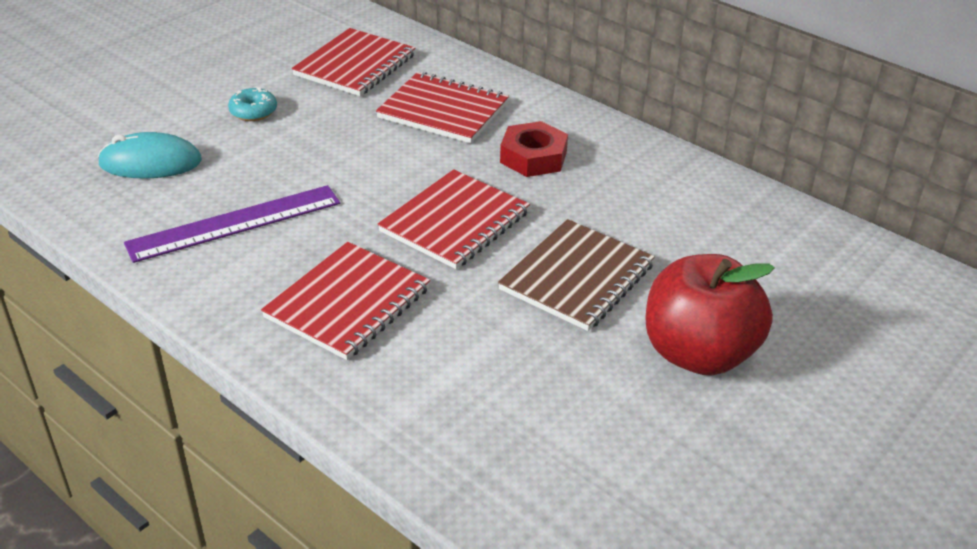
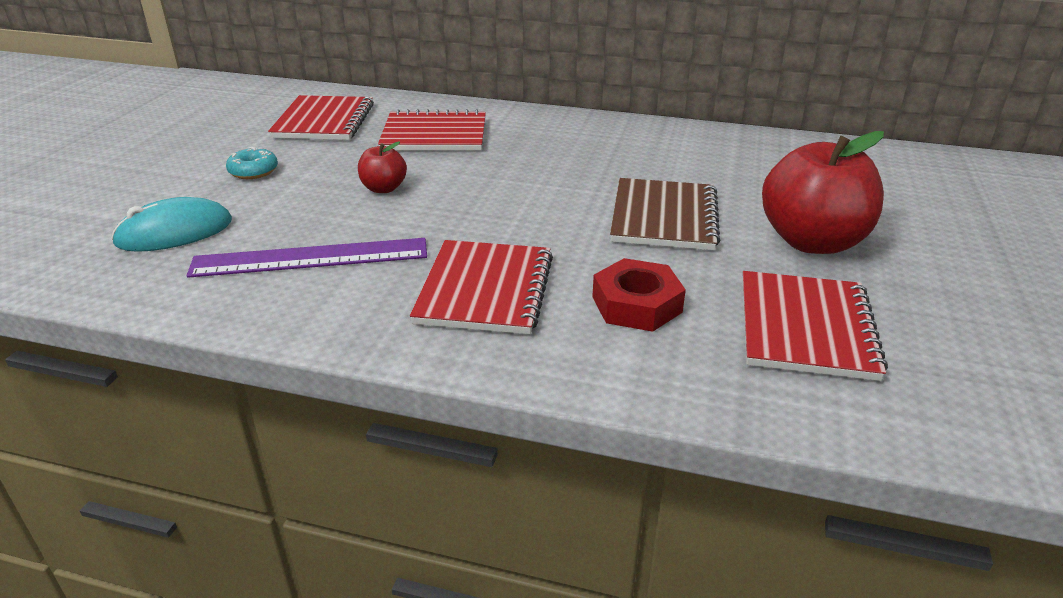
camera: 25 degrees left, 5 degrees down
purple ruler [124,185,340,263] -> purple ruler turned 45 degrees clockwise [187,238,427,278]
red notebook [378,169,530,269] -> red notebook moved to [742,271,888,381]
red nut [500,121,568,177] -> red nut moved to [592,258,686,332]
none -> red apple [358,141,407,193]

